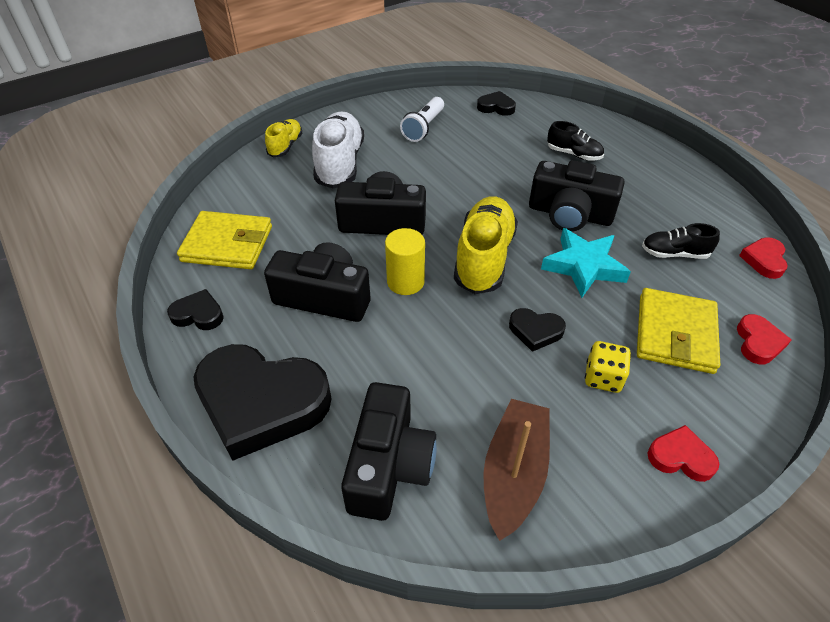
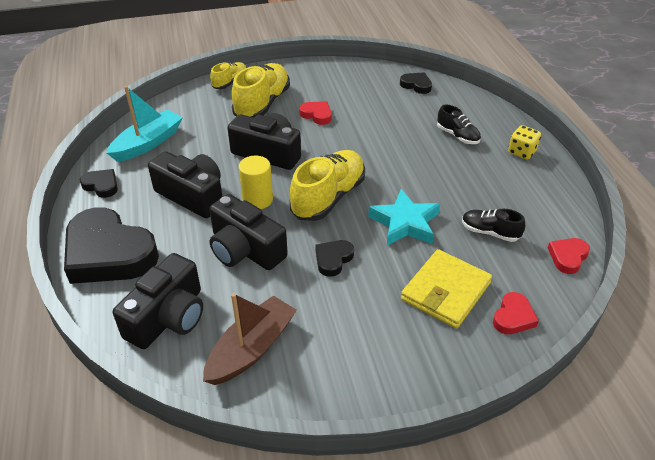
camera: 20 degrees right, 5 degrees down
yellow wallet [177,211,272,269] -> turquoise boat [106,86,183,162]
white shoe [312,111,364,189] -> yellow shoe [232,63,290,118]
white flashlight [400,97,444,142] -> none
black heart [509,308,566,352] -> black heart turned 90 degrees clockwise [316,240,354,277]
black camera [529,160,624,232] -> black camera moved to [209,194,288,270]
yellow dice [585,341,631,393] -> yellow dice moved to [508,125,541,160]
red heart [648,425,719,482] -> red heart moved to [299,101,331,125]

